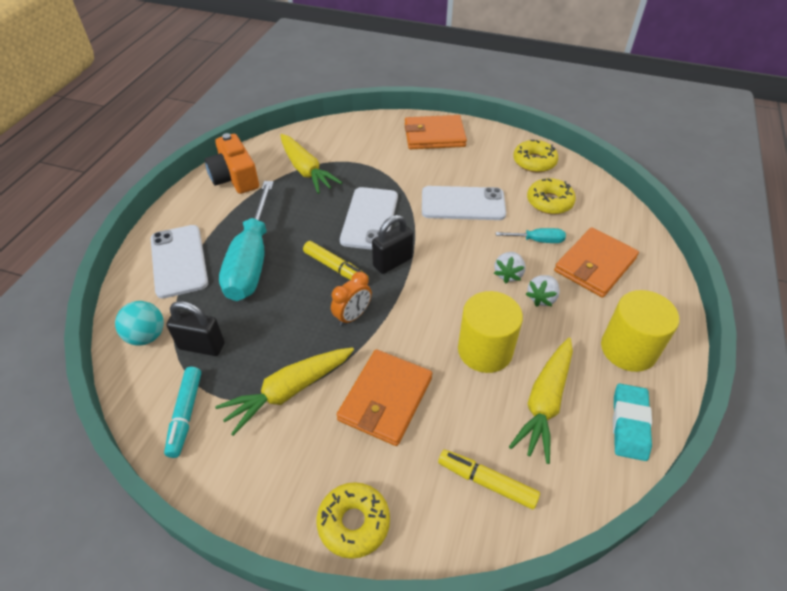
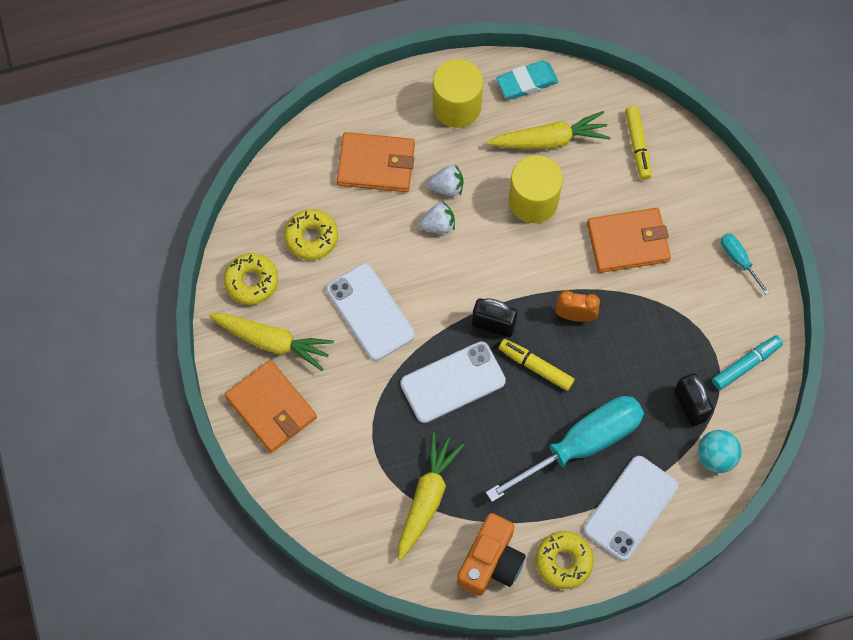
camera: 125 degrees left, 20 degrees up
yellow carrot [215,347,354,436] -> yellow carrot moved to [209,313,334,371]
yellow marker [303,241,369,280] -> yellow marker turned 60 degrees counterclockwise [499,339,574,391]
yellow donut [316,482,390,559] -> yellow donut moved to [536,531,594,589]
turquoise screwdriver [496,228,566,243] -> turquoise screwdriver moved to [721,233,770,295]

